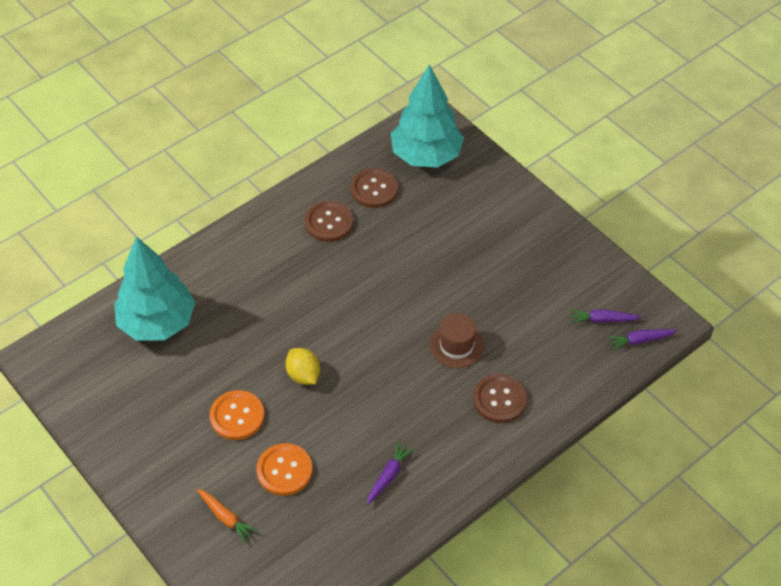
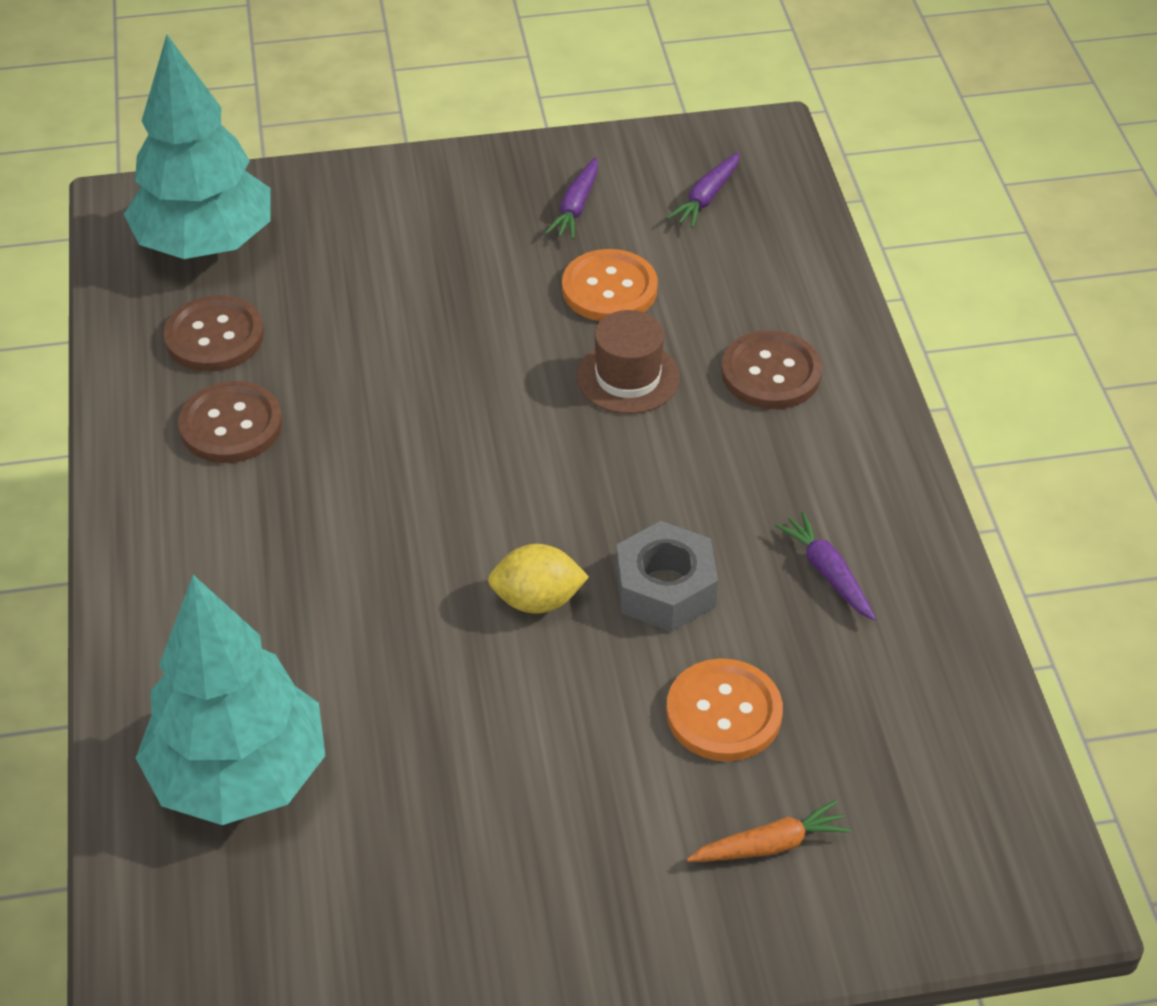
camera: 60 degrees left, 5 degrees down
orange button [210,390,265,440] -> orange button moved to [562,249,658,321]
purple carrot [607,329,678,351] -> purple carrot moved to [545,157,598,239]
none -> grey nut [616,521,718,632]

